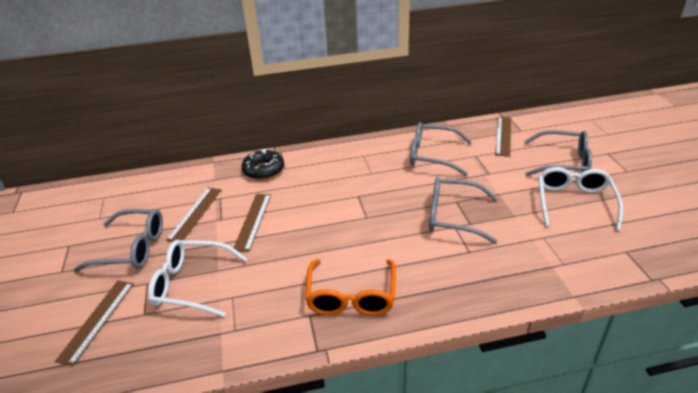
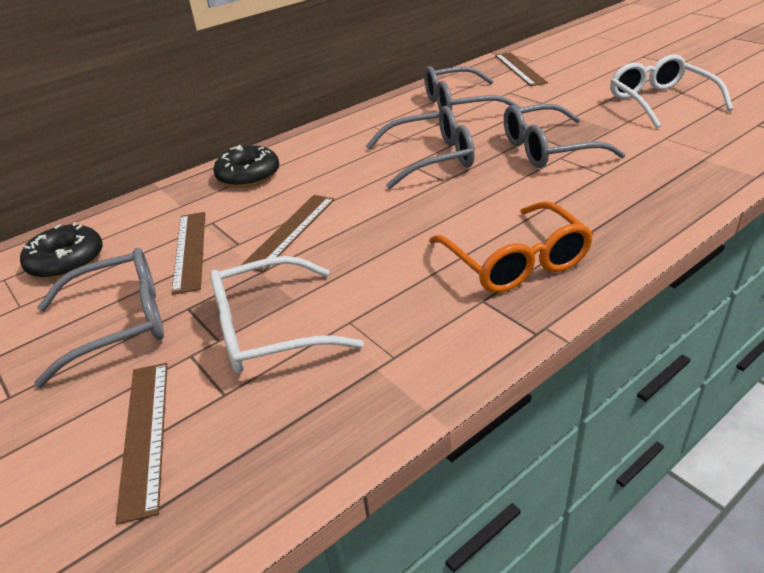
camera: 25 degrees left, 0 degrees up
brown ruler [234,194,271,252] -> brown ruler turned 45 degrees clockwise [240,195,335,272]
grey glasses [524,130,592,176] -> grey glasses moved to [366,106,475,189]
none -> black donut [20,222,103,279]

